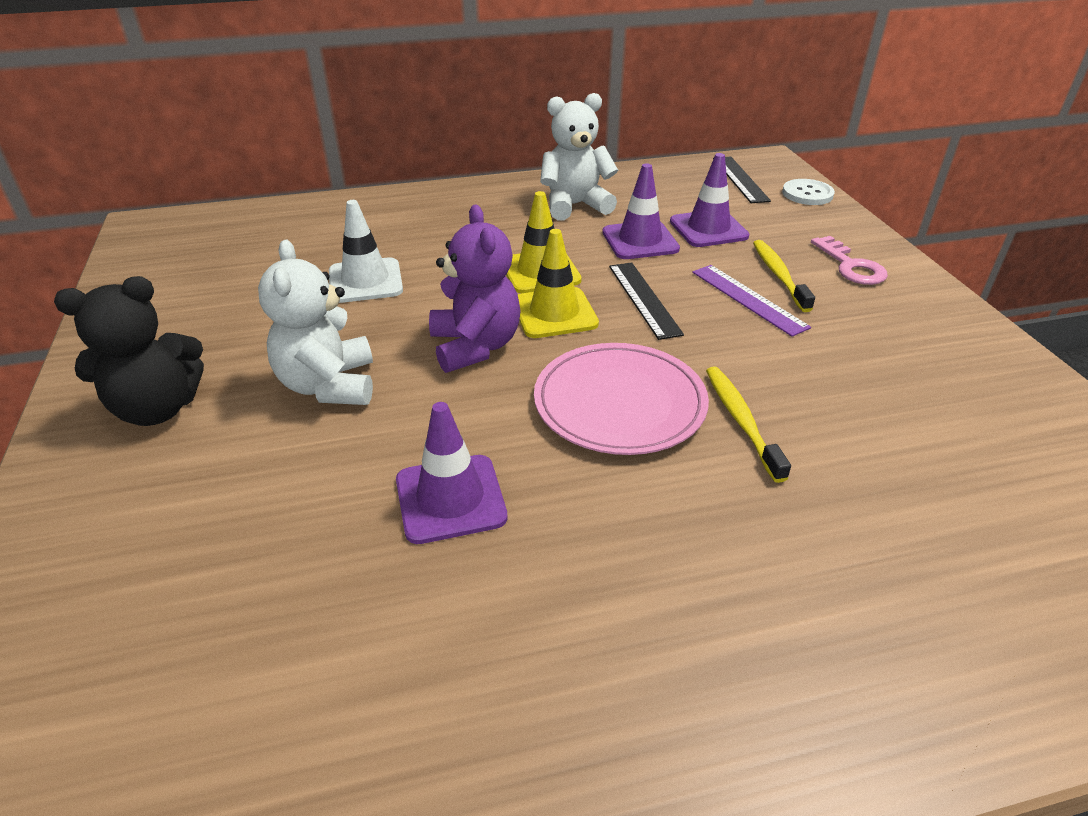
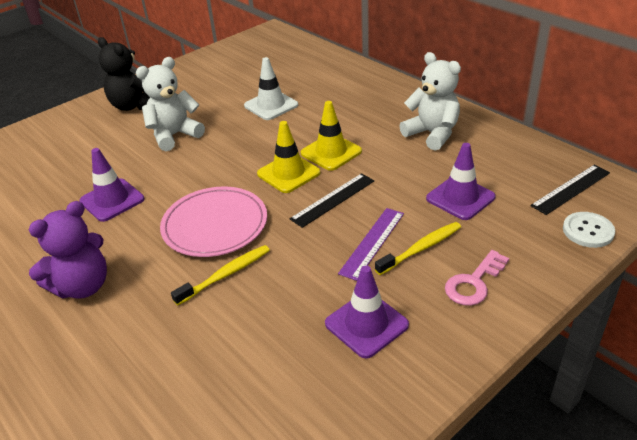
camera: 65 degrees right, 0 degrees up
purple teddy bear [429,205,521,373] -> purple teddy bear moved to [29,201,107,299]
purple traffic cone [602,164,680,259] -> purple traffic cone moved to [325,266,409,358]

